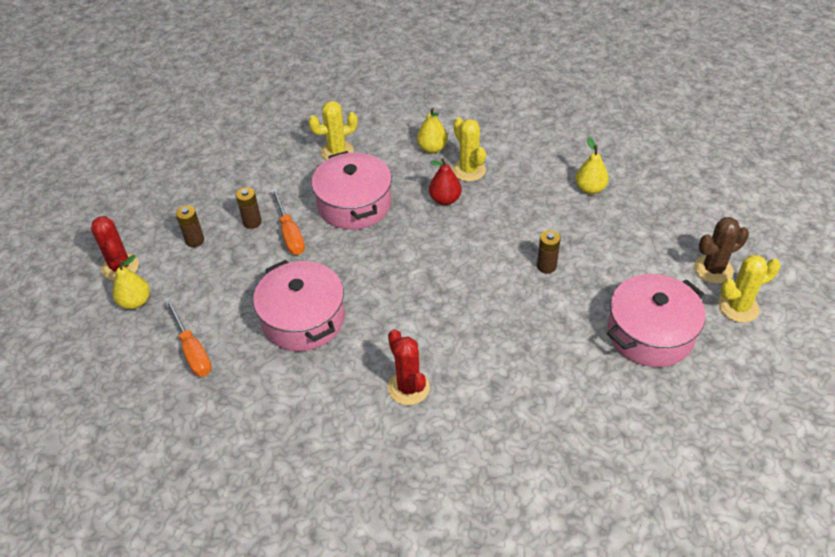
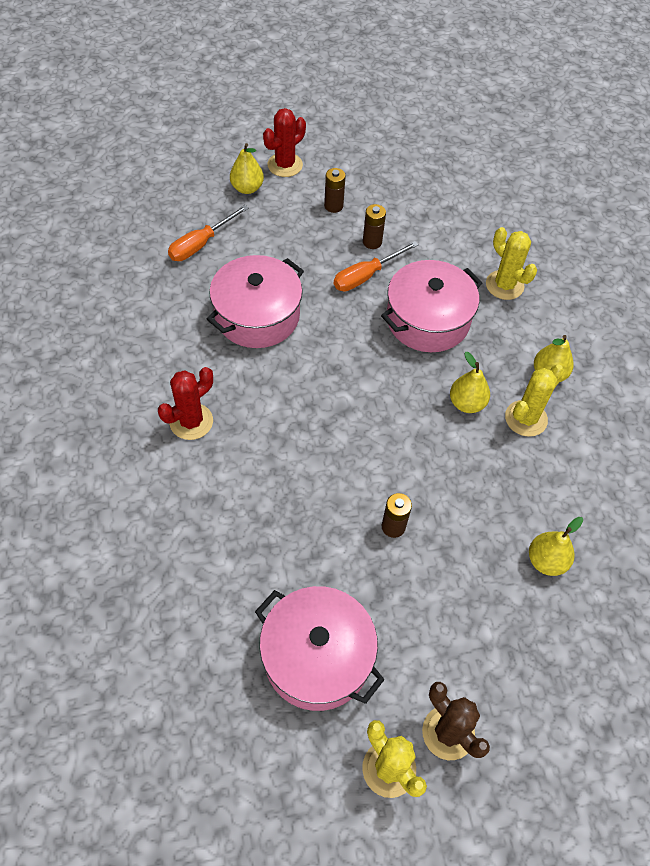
camera: 70 degrees right, 10 degrees up
red pear [429,158,462,205] -> yellow pear [450,352,490,413]

